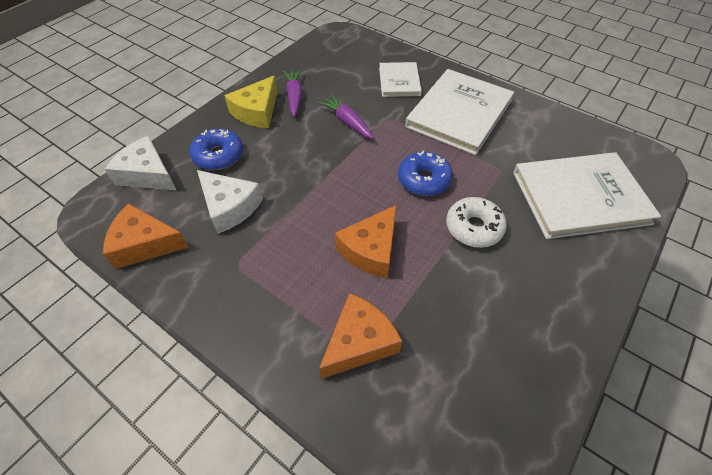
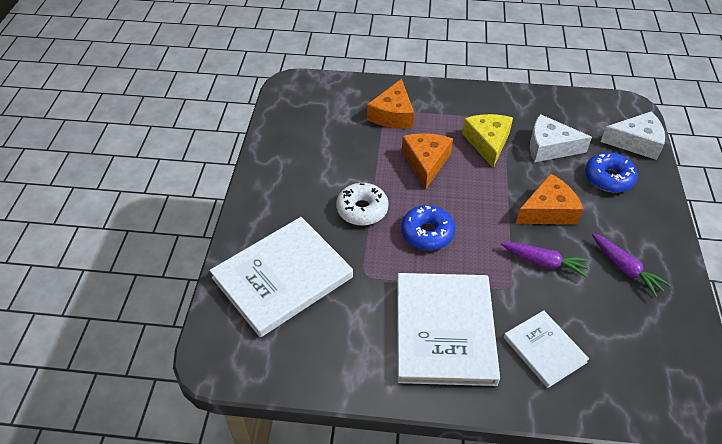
camera: 150 degrees right, 5 degrees down
orange cheese [103,203,189,269] -> orange cheese moved to [516,173,583,224]
yellow cheese [224,76,277,128] -> yellow cheese moved to [462,114,513,168]

